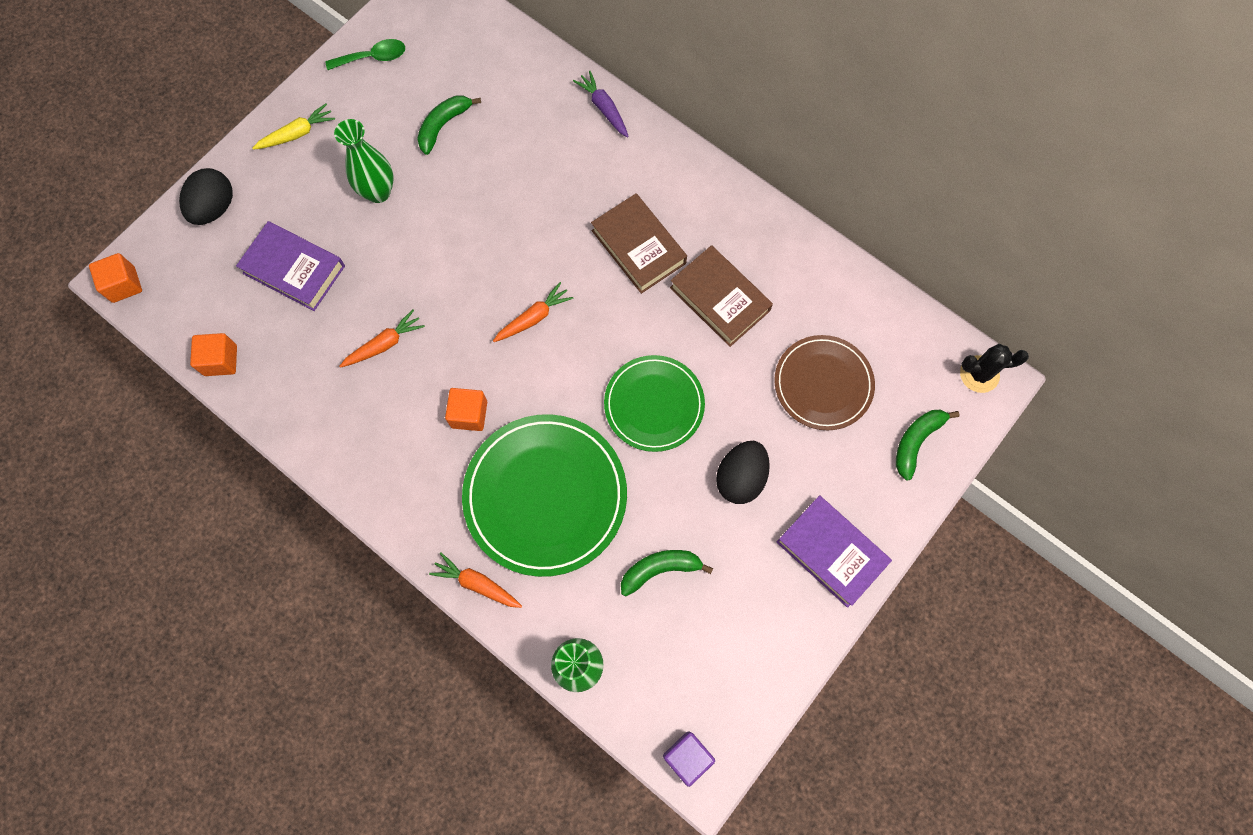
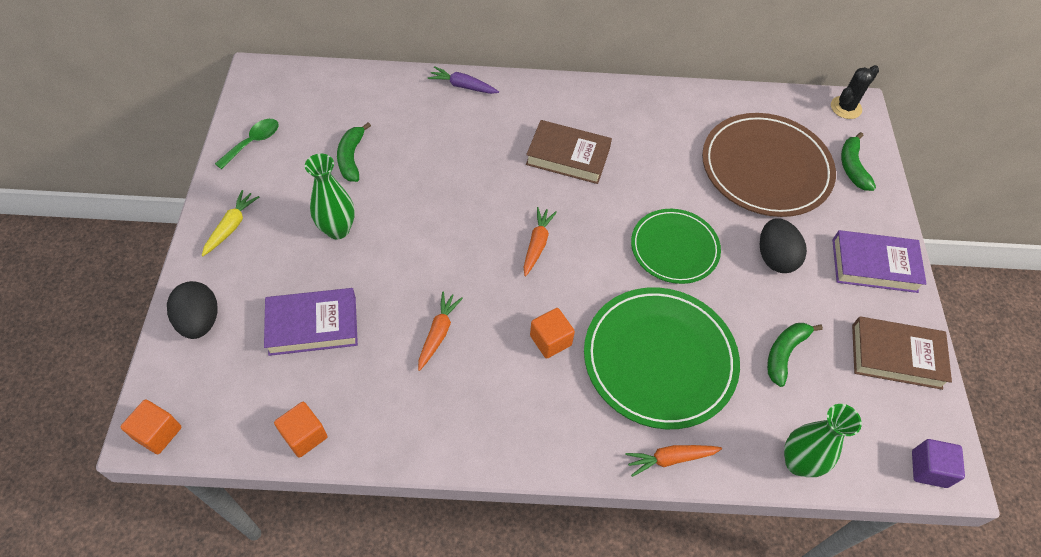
camera: 40 degrees left, 15 degrees down
brown book [670,245,773,347] -> brown book moved to [852,316,952,390]
brown plate [774,335,875,430] -> brown plate [702,113,836,217], size x1.58

